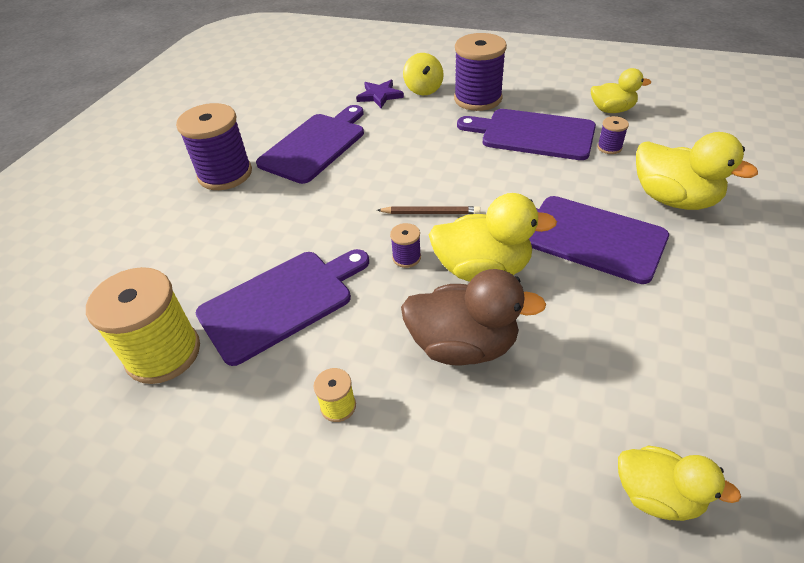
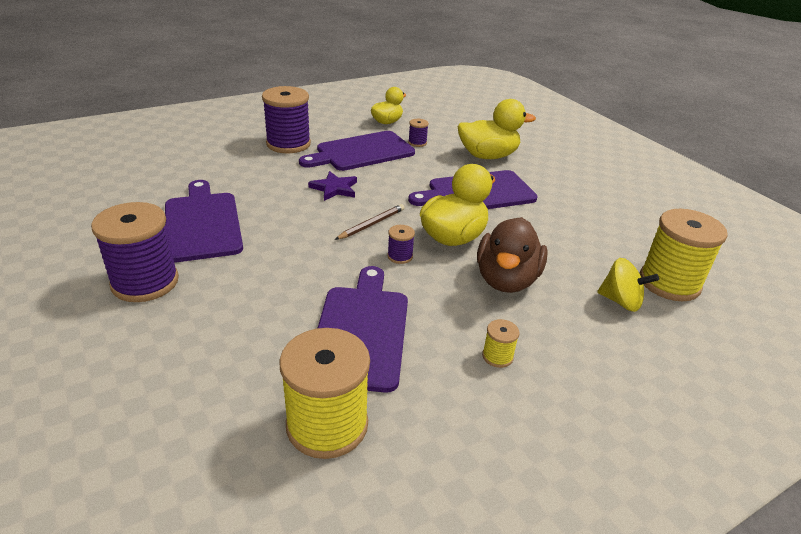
camera: 55 degrees left, 10 degrees down
purple star [356,80,404,108] -> purple star moved to [308,171,357,201]
brown duck [401,269,546,365] -> brown duck turned 150 degrees clockwise [477,217,548,293]
yellow spinning top [403,53,444,95] -> yellow spinning top moved to [597,258,659,312]
yellow duck [618,446,741,521] -> yellow spool [640,209,728,301]

